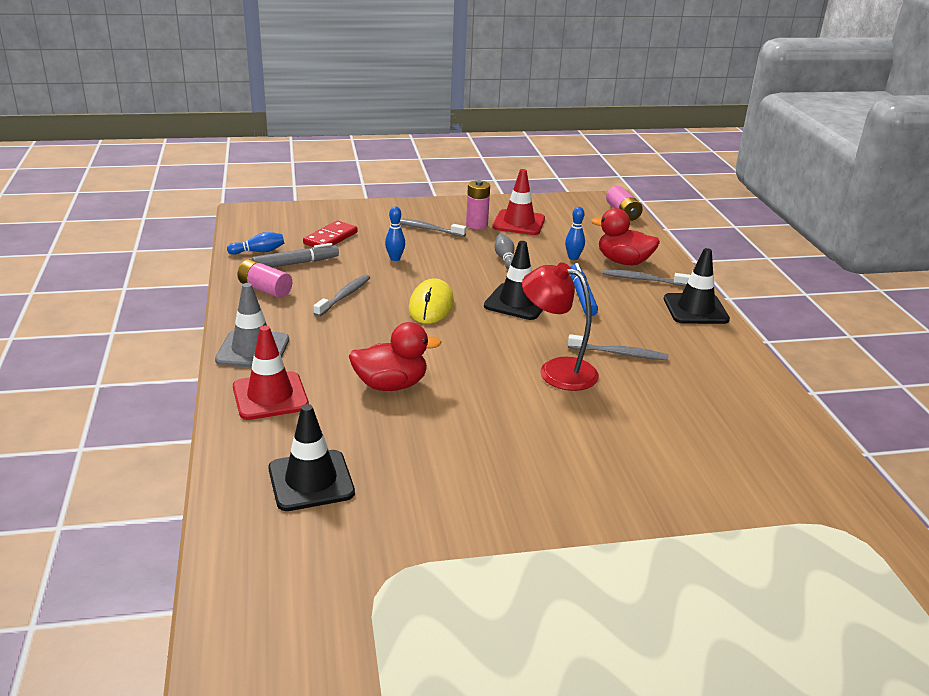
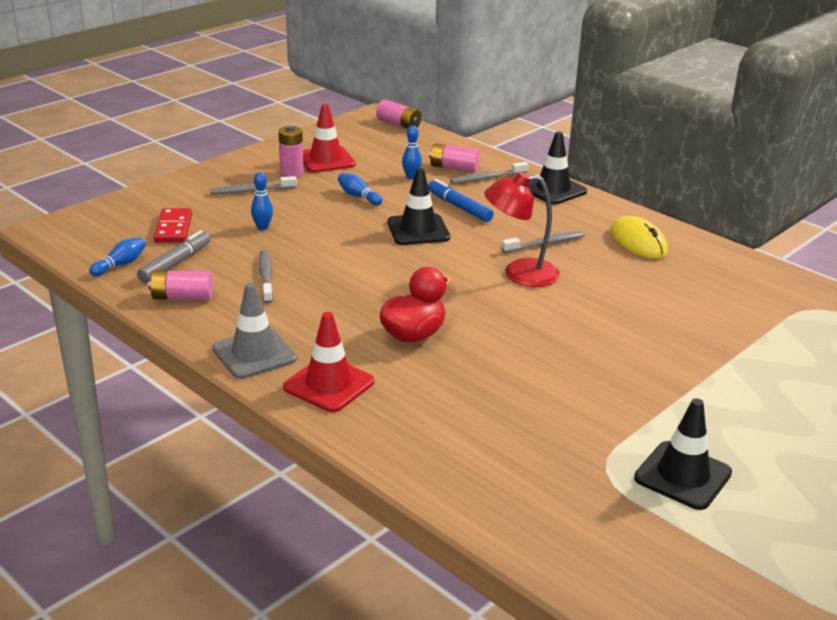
camera: 35 degrees left, 0 degrees up
black traffic cone [268,404,355,511] -> black traffic cone moved to [634,398,732,510]
yellow mouse [409,278,454,324] -> yellow mouse moved to [611,216,668,259]
grey bowling pin [494,234,514,270] -> blue bowling pin [338,173,382,205]
red duck [591,208,660,265] -> pink battery [429,143,480,172]

